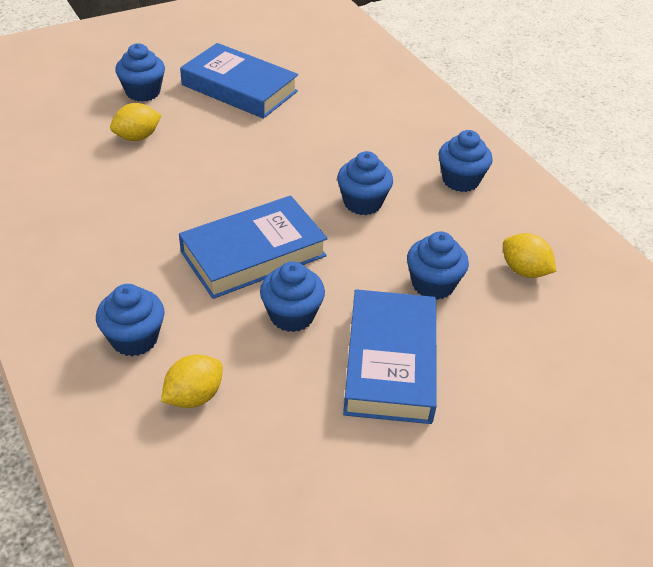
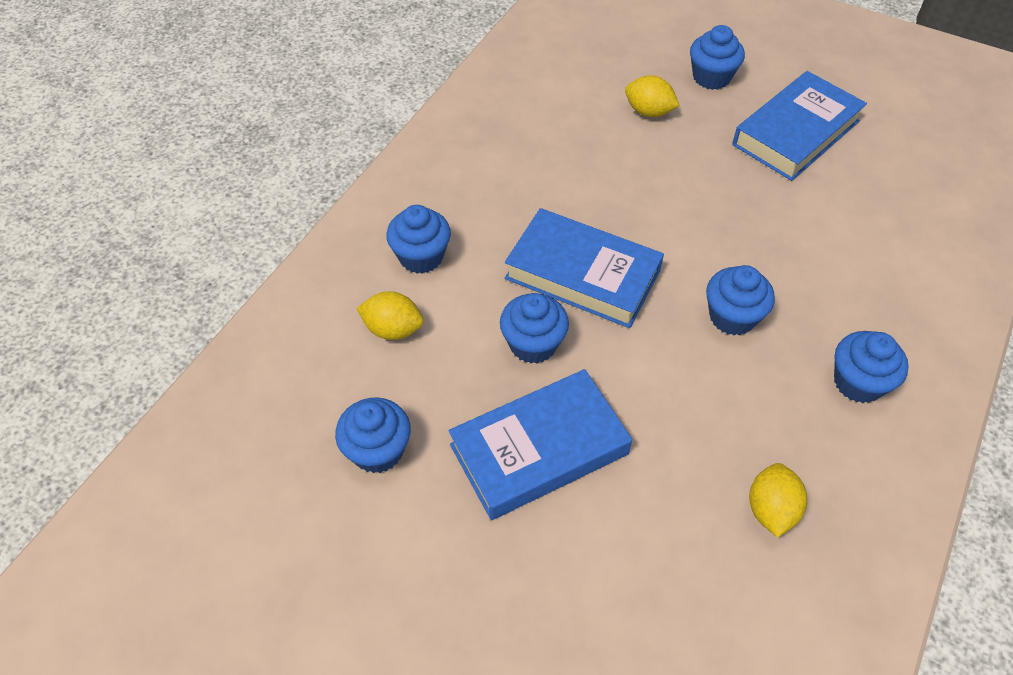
camera: 60 degrees right, 10 degrees up
blue book [180,43,298,119] -> blue book turned 45 degrees clockwise [732,71,867,181]
blue cupcake [407,231,469,300] -> blue cupcake moved to [335,397,411,473]

